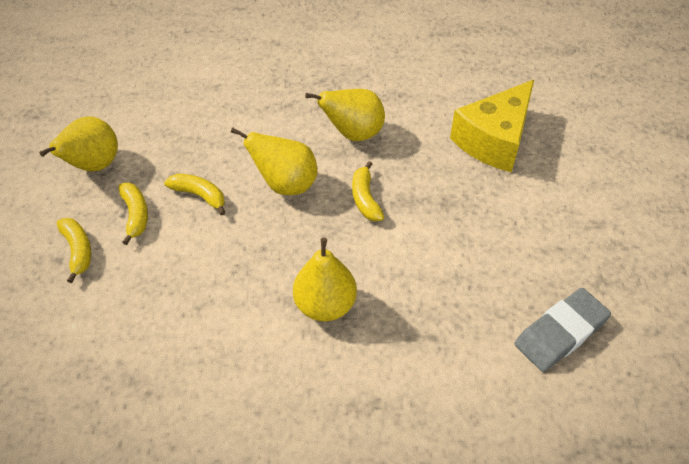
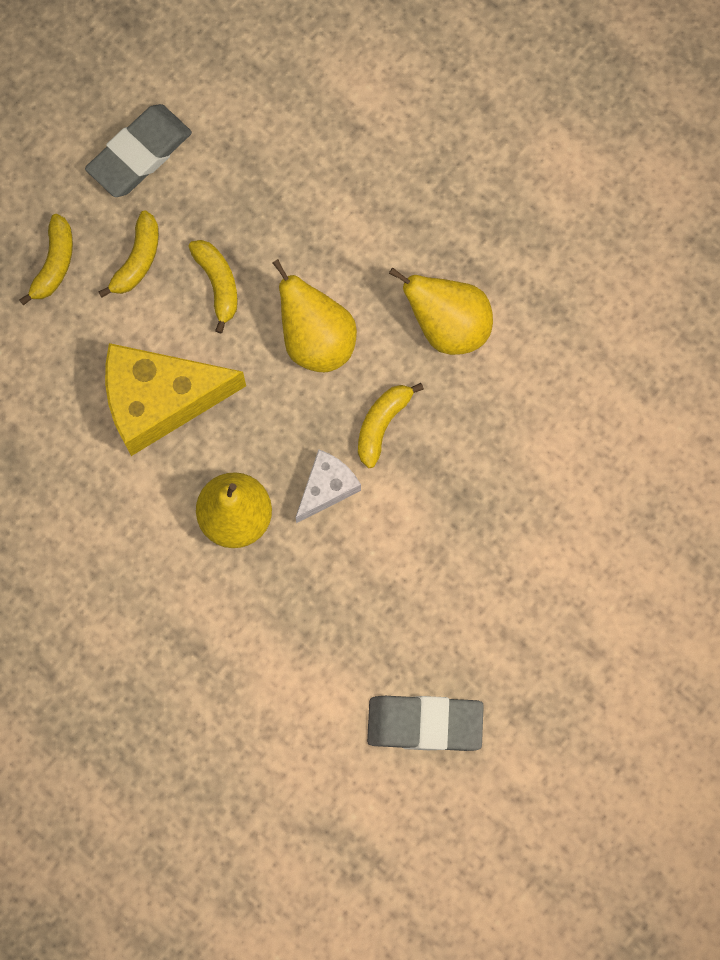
camera: 40 degrees right, 25 degrees up
yellow pear [39,116,118,172] -> grey eraser [85,104,192,197]
yellow cheese [450,80,534,172] -> yellow cheese moved to [105,343,246,456]
none -> white cheese [295,449,361,523]

